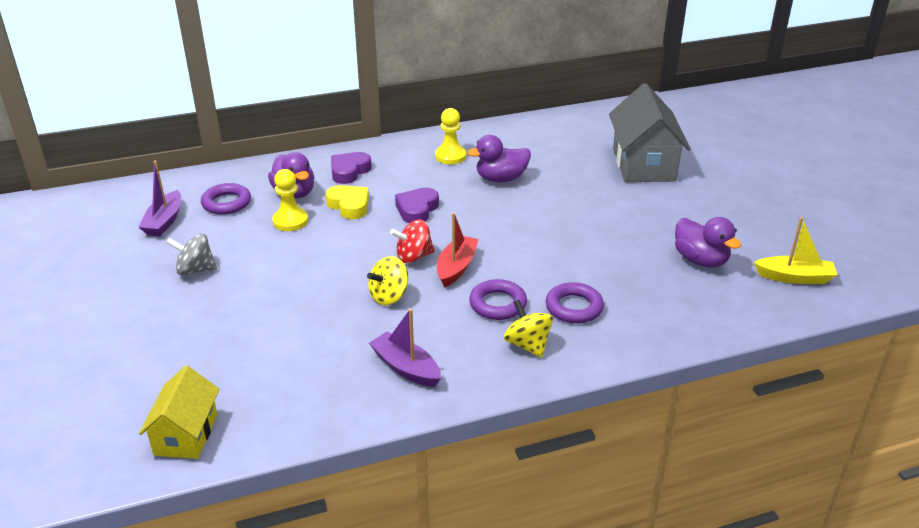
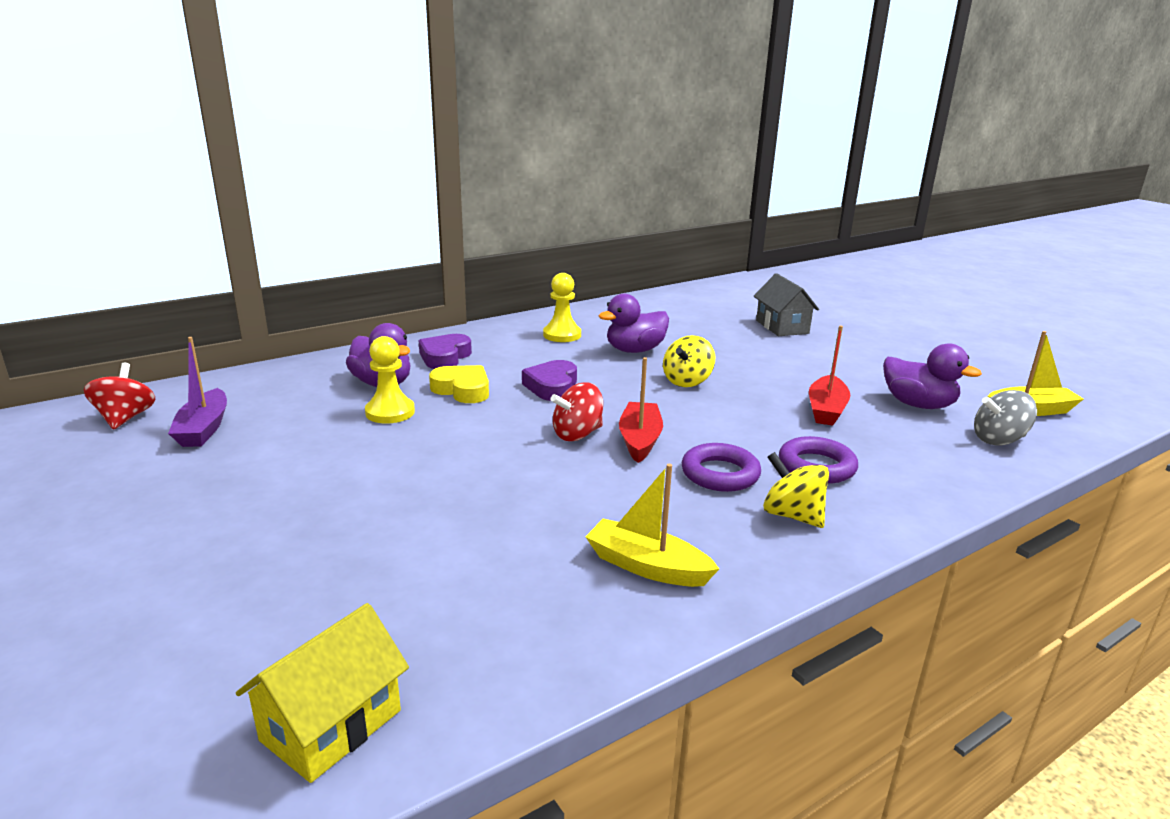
camera: 15 degrees left, 10 degrees down
yellow house [139,366,220,459] -> yellow house turned 45 degrees clockwise [236,603,409,783]
grey spinning top [166,234,217,275] -> grey spinning top moved to [974,390,1037,445]
purple ring [201,183,251,215] -> none
yellow spinning top [367,256,408,305] -> yellow spinning top moved to [663,335,715,387]
purple boat [369,309,441,387] -> yellow boat [585,464,719,587]
grey house [609,83,691,182] -> grey house [754,273,819,336], size x0.59
none -> red spinning top [84,362,155,430]
none -> red boat [809,325,850,426]

